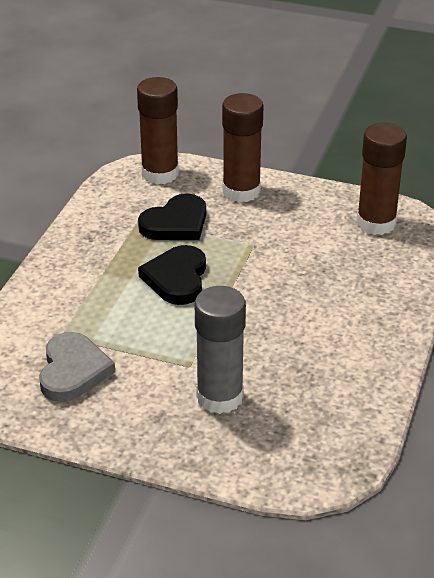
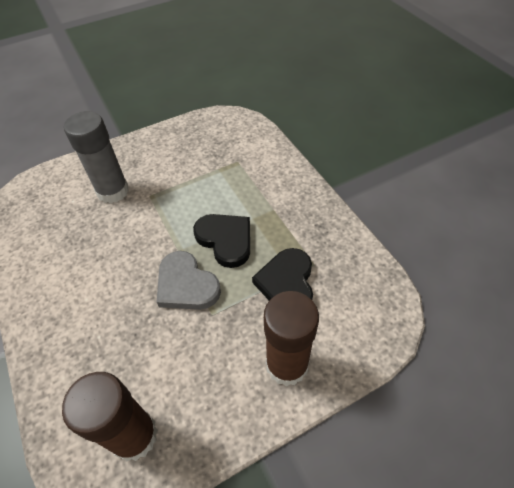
camera: 135 degrees right, 15 degrees up
grey heart [39,332,115,402] -> grey heart moved to [157,251,221,310]
brown glue stick [137,77,179,185] -> none

